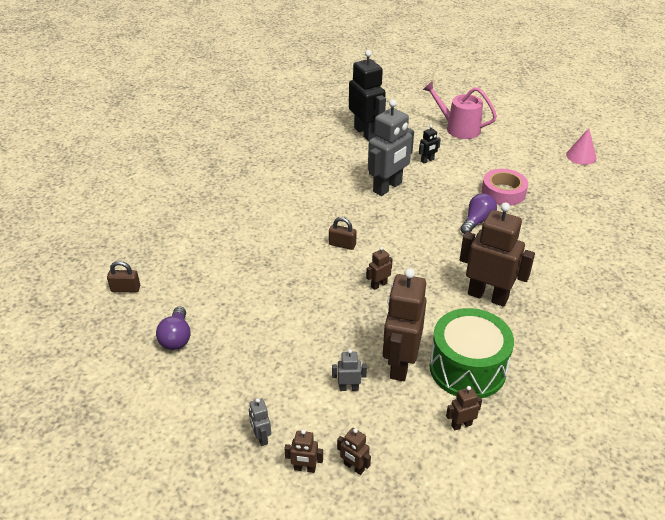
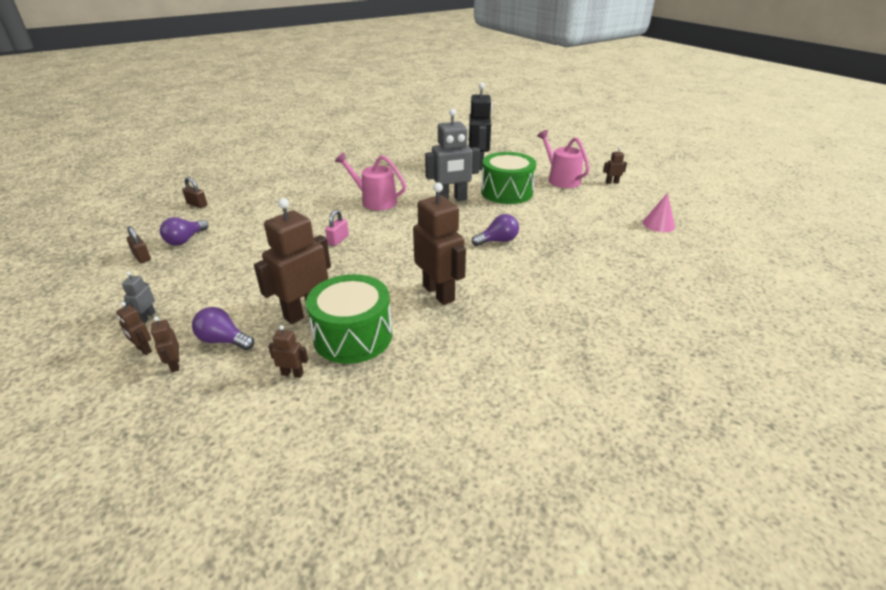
camera: 30 degrees right, 5 degrees down
brown padlock [329,217,357,250] -> brown padlock moved to [126,226,151,263]
grey robot [332,349,367,391] -> none
brown robot [366,247,393,290] -> brown robot moved to [603,147,627,184]
black robot [419,125,441,164] -> green drum [481,152,536,204]
pink tape [482,169,528,205] -> none
none -> purple light bulb [192,307,254,350]
none -> pink padlock [325,210,349,246]
none -> pink watering can [335,153,406,210]

